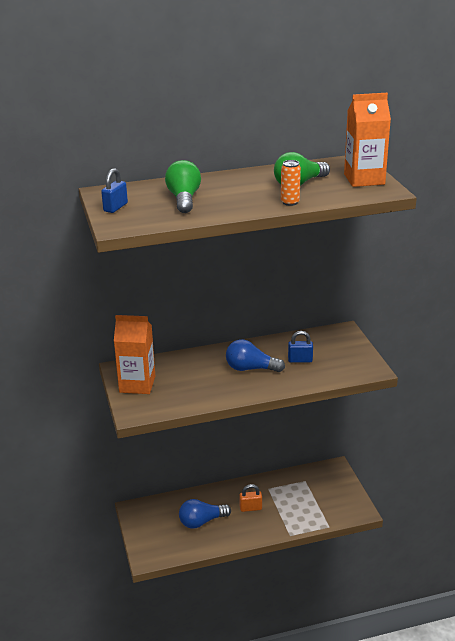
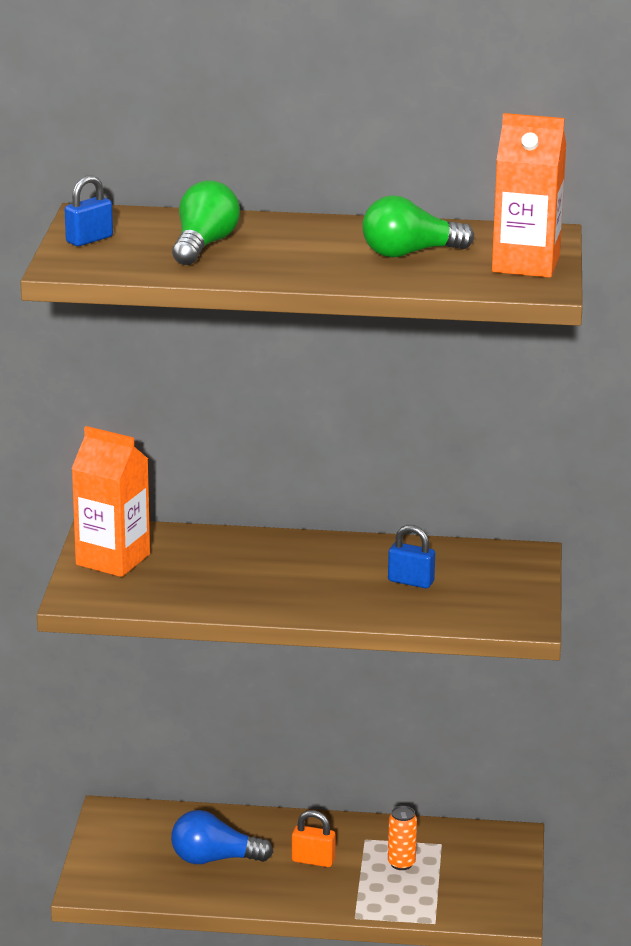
camera: 20 degrees right, 5 degrees down
blue light bulb [226,339,285,372] -> none
orange can [281,160,301,206] -> orange can moved to [388,806,417,870]

